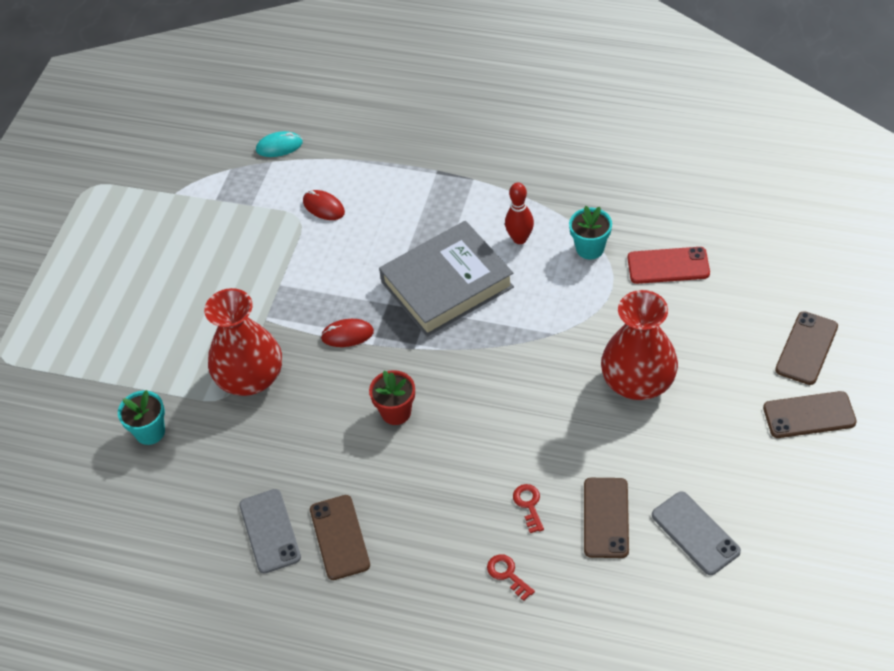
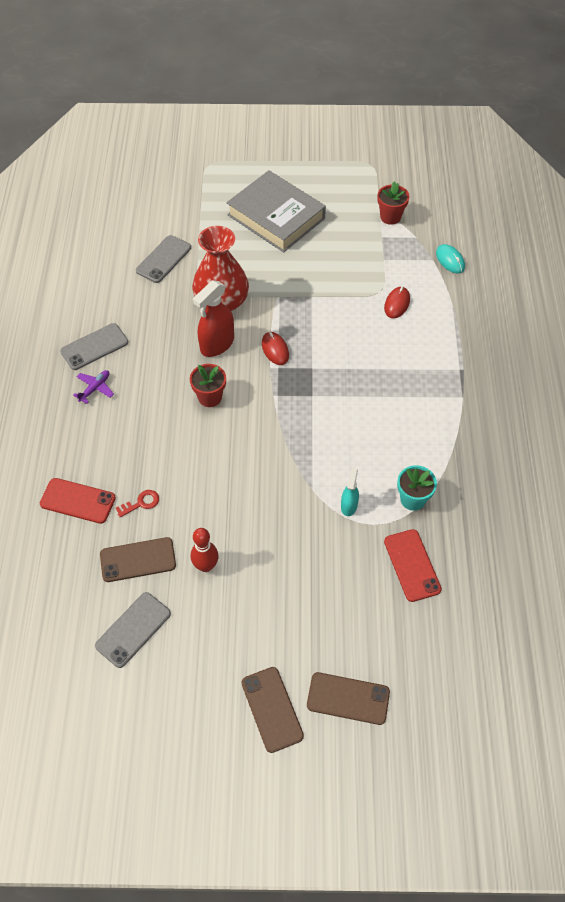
camera: 70 degrees right, 5 degrees up
turquoise flower pot [118,390,165,445] -> grey phone [136,235,191,283]
brown phone [310,495,370,580] -> purple plane [73,370,114,404]
grey book [379,221,514,337] -> grey book moved to [227,170,326,252]
red key [487,554,535,601] -> red phone [40,478,116,524]
red bowling pin [505,183,534,244] -> red bowling pin moved to [191,528,219,572]
red vase [601,290,678,400] -> none
none -> red spray bottle [193,280,234,357]
none -> turquoise spray bottle [341,468,359,516]
none -> red flower pot [377,182,410,225]

